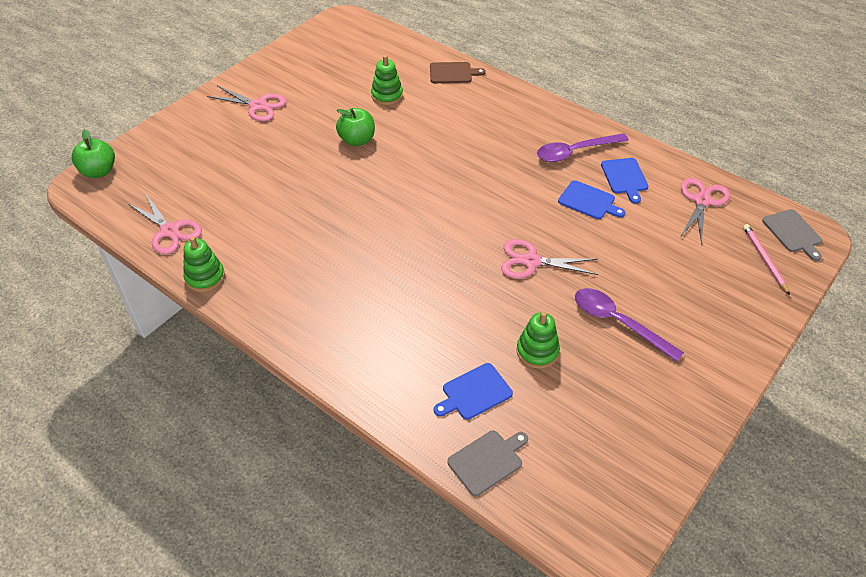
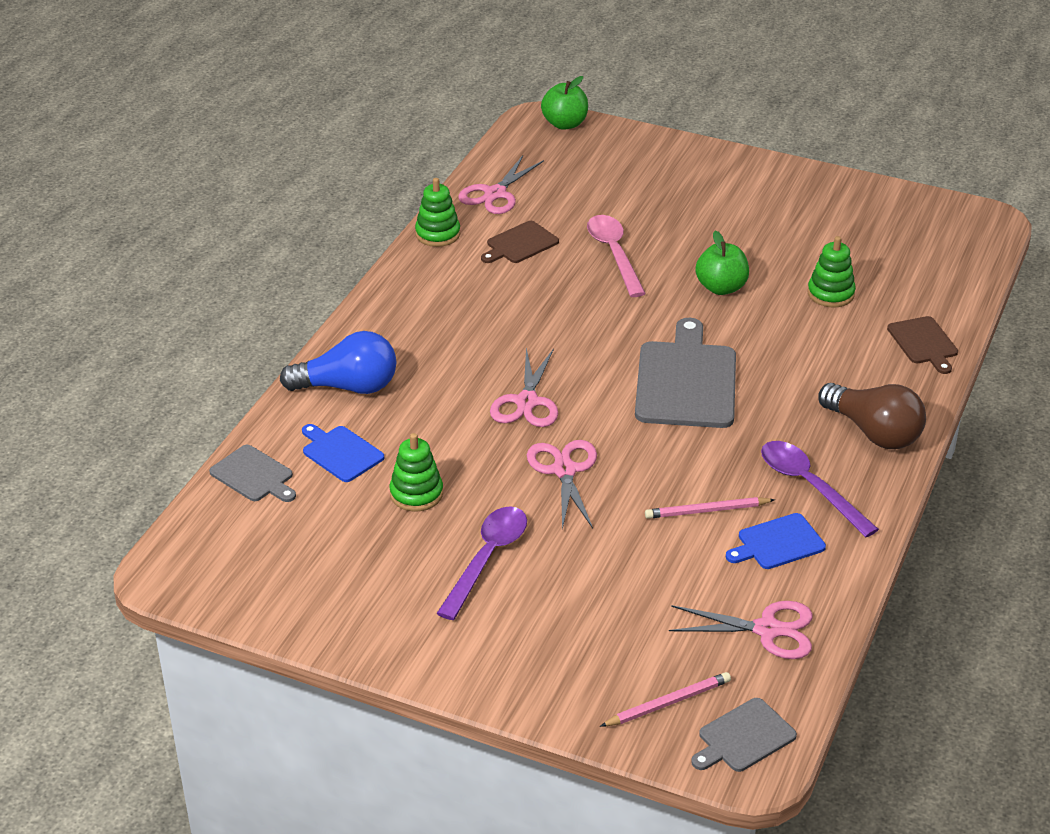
camera: 75 degrees right, 10 degrees down
pink scissors [207,85,286,121] -> pink scissors moved to [490,348,558,427]
blue cutting board [558,180,626,219] -> pink pencil [645,497,775,519]
none -> blue light bulb [280,331,396,394]
none -> brown cutting board [481,221,559,263]
none -> pink spoon [587,215,646,297]
none -> grey cutting board [635,318,736,428]
none -> brown light bulb [818,383,926,449]

